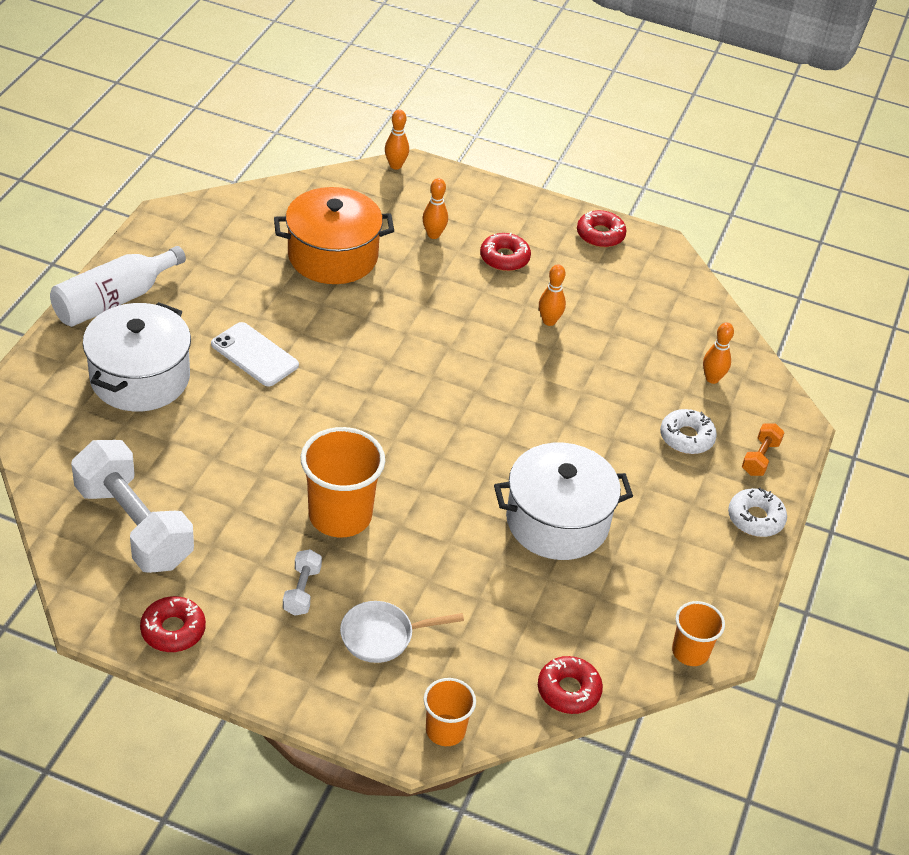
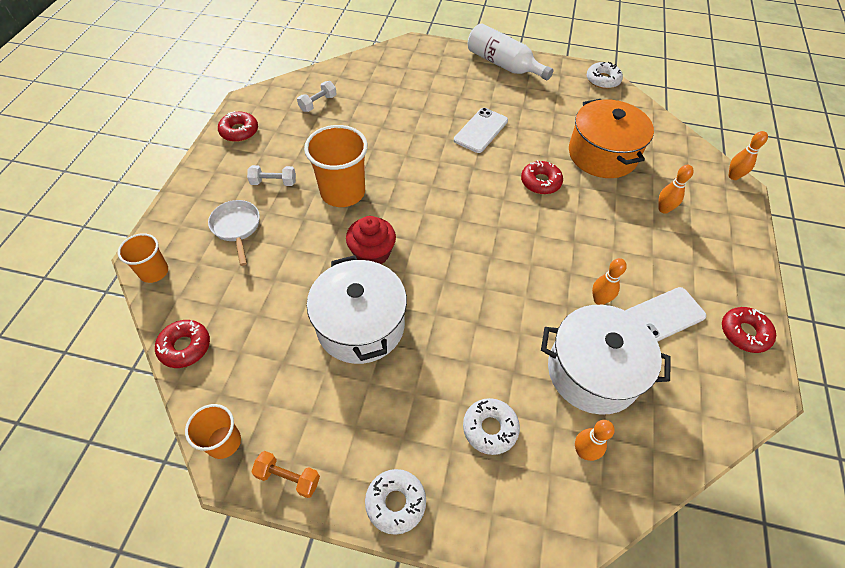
camera: 85 degrees right, 10 degrees up
white dumbbell [71,440,194,573] -> white dumbbell [297,81,337,112], size x0.44
white pot [83,302,191,411] -> white pot moved to [541,305,670,415]
red donut [480,233,531,271] -> red donut moved to [521,160,563,194]
orange dumbbell [742,423,785,476] -> orange dumbbell moved to [251,451,320,498]
none -> red cupcake [346,216,396,264]
none -> white donut [587,62,623,89]
none -> white phone [625,287,707,342]

